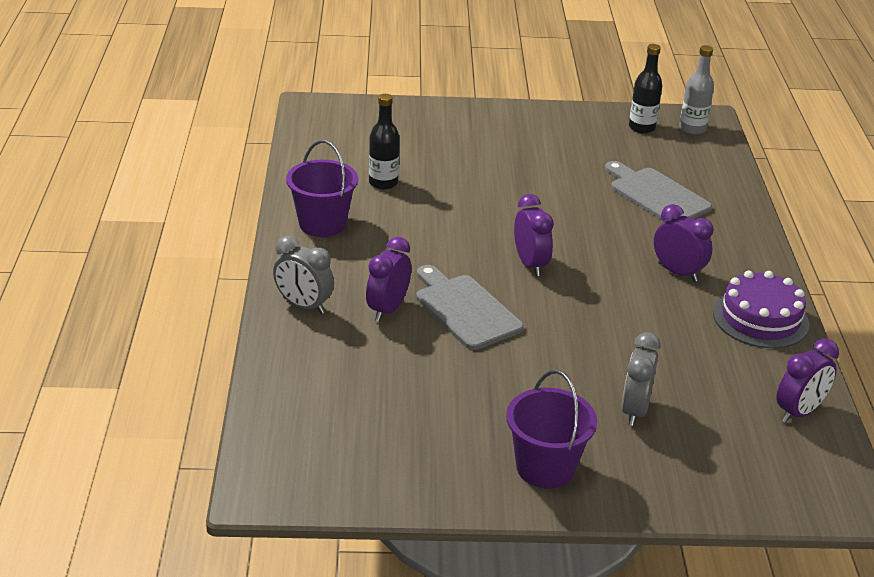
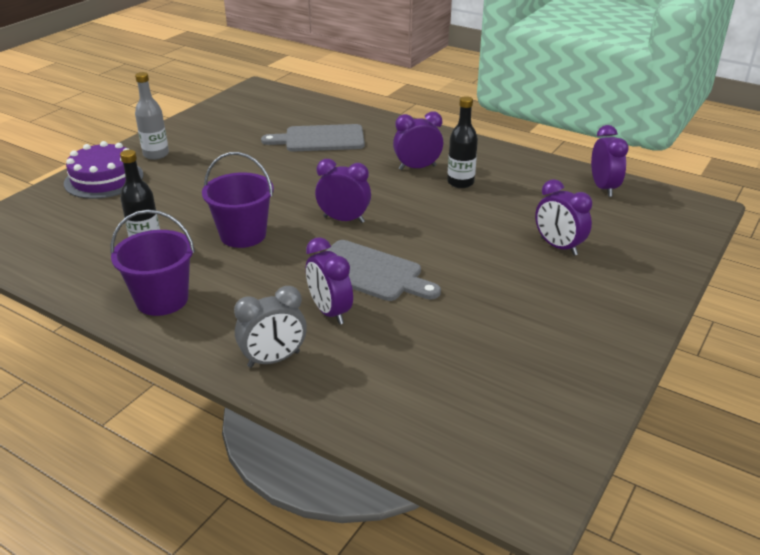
camera: 55 degrees left, 0 degrees up
grey cutting board [416,265,524,350] -> grey cutting board turned 150 degrees counterclockwise [326,240,441,301]
purple bucket [506,370,597,489] -> purple bucket moved to [202,152,274,248]
grey clock [622,332,661,426] -> purple clock [535,179,592,256]
black bottle [629,44,662,134] -> black bottle moved to [447,96,478,188]
grey bottle [679,45,714,135] -> grey bottle moved to [135,72,169,160]
purple cake [713,271,809,348] -> purple cake moved to [64,141,144,199]

